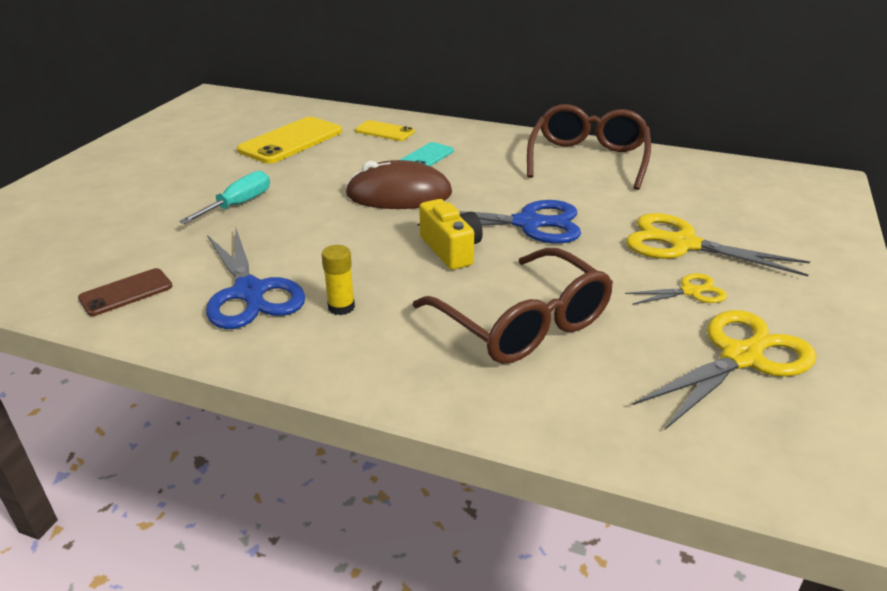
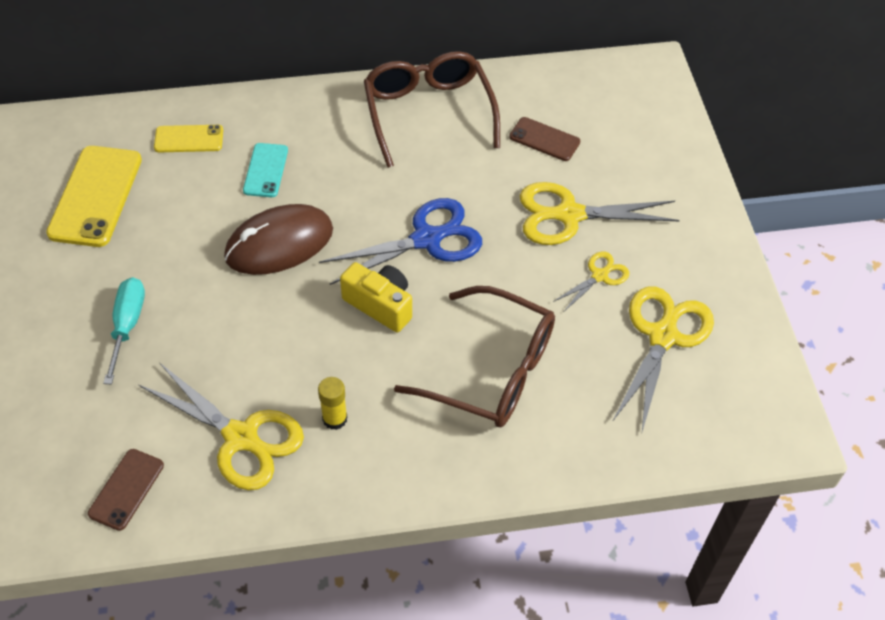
camera: 30 degrees left, 20 degrees up
blue scissors [206,229,305,329] -> yellow scissors [139,363,304,490]
none -> brown phone [509,117,580,161]

